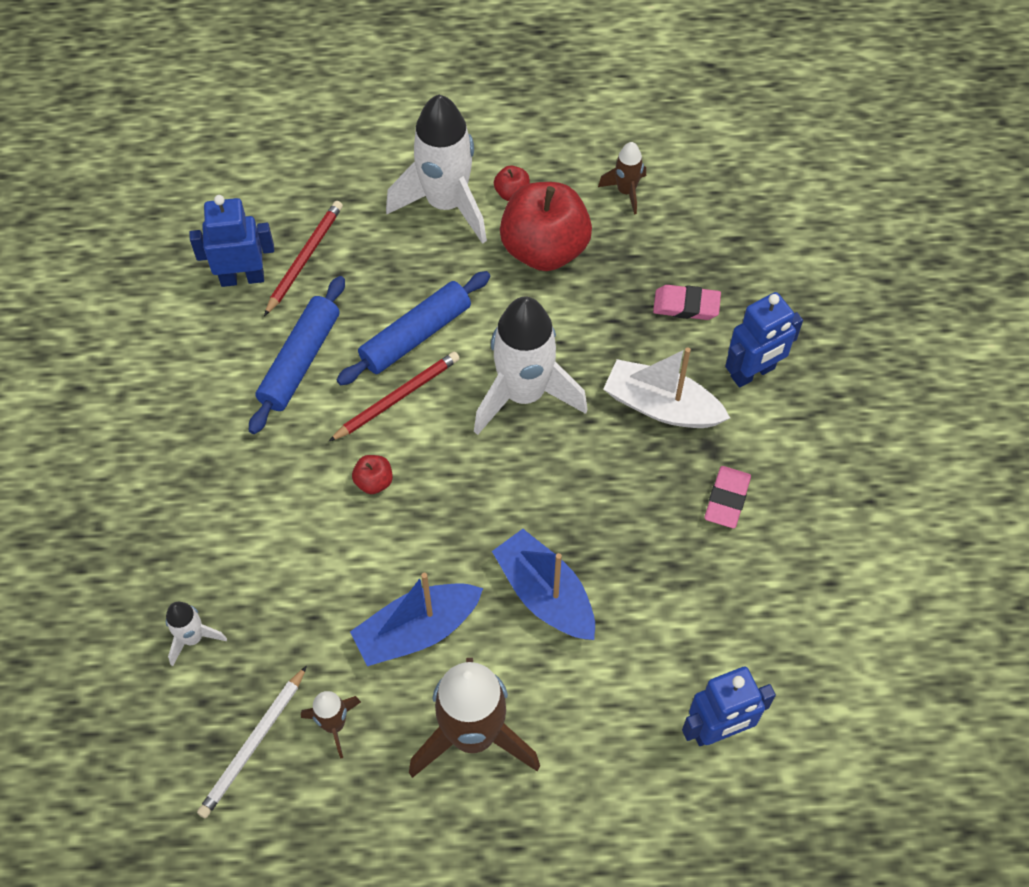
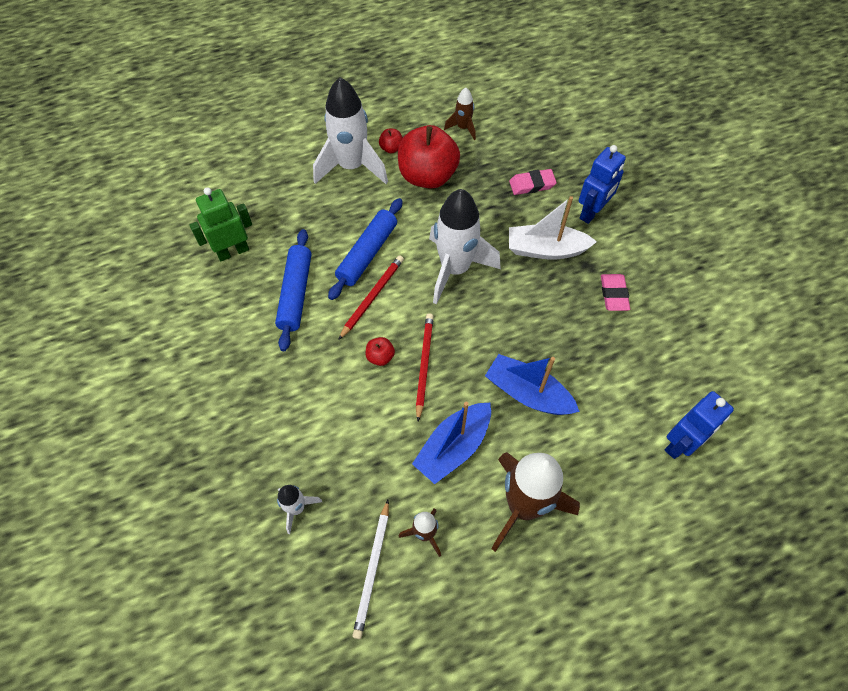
camera: 20 degrees left, 0 degrees up
blue robot [189,195,274,287] -> green robot [189,187,252,261]
red pencil [264,201,343,316] -> red pencil moved to [416,313,434,421]

